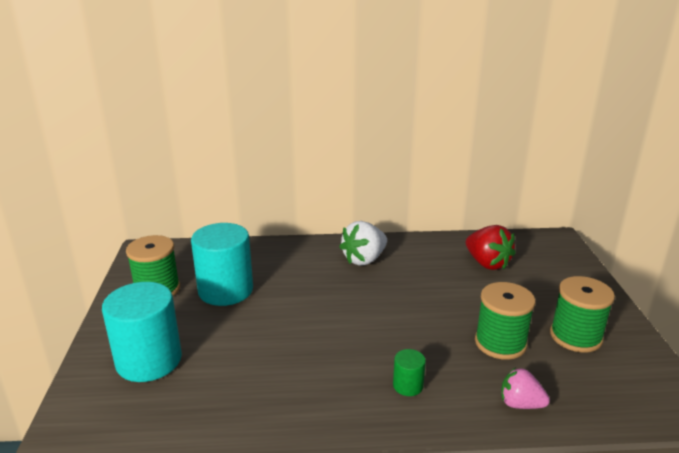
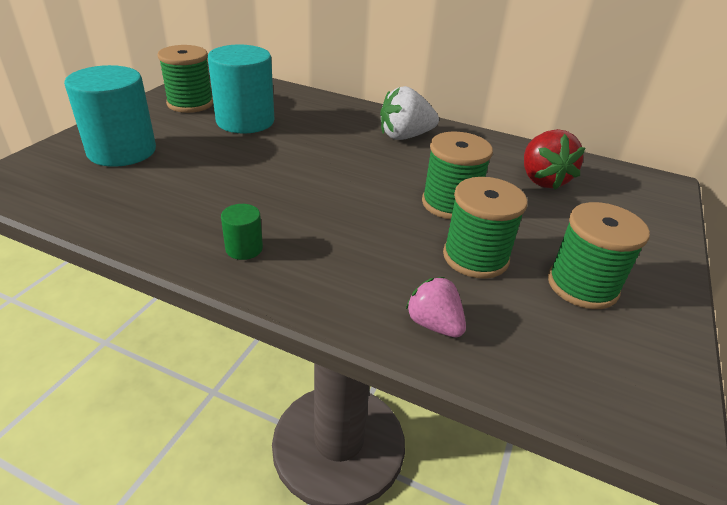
camera: 25 degrees right, 10 degrees up
green cylinder [393,349,426,396] -> green cylinder moved to [221,204,263,260]
none -> green spool [422,132,493,219]

